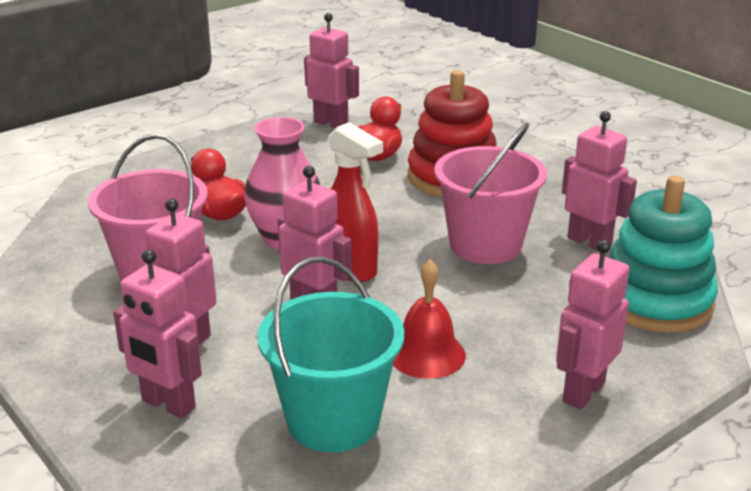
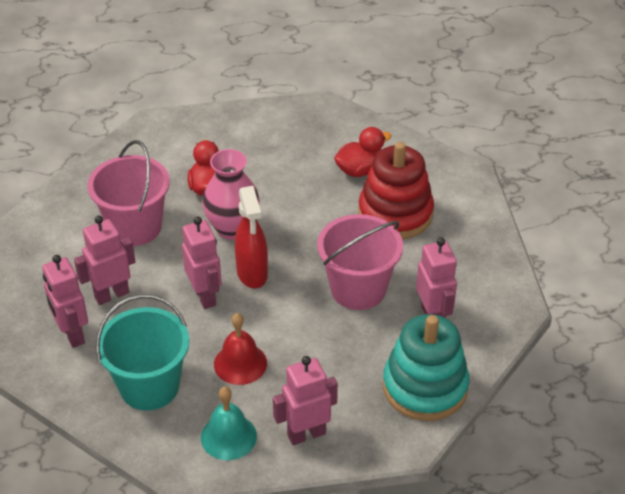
camera: 30 degrees right, 15 degrees up
pink robot [304,13,359,128] -> none
none -> turquoise bell [201,387,257,460]

